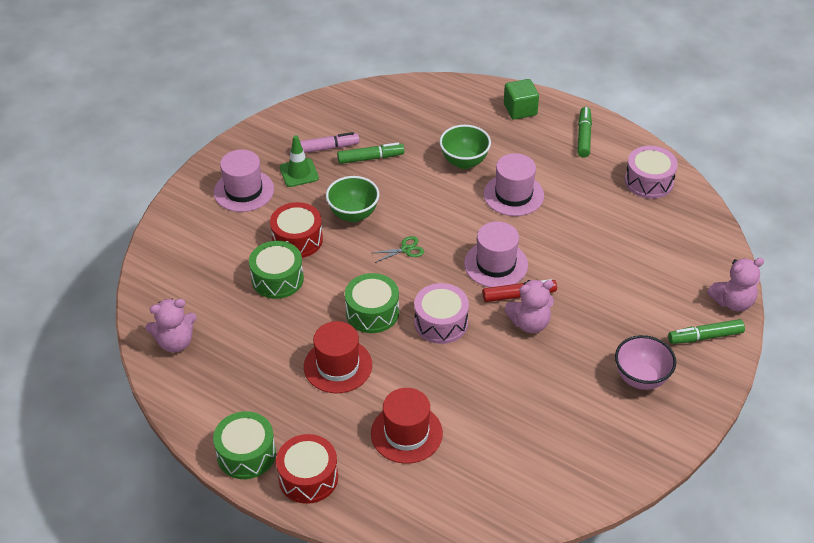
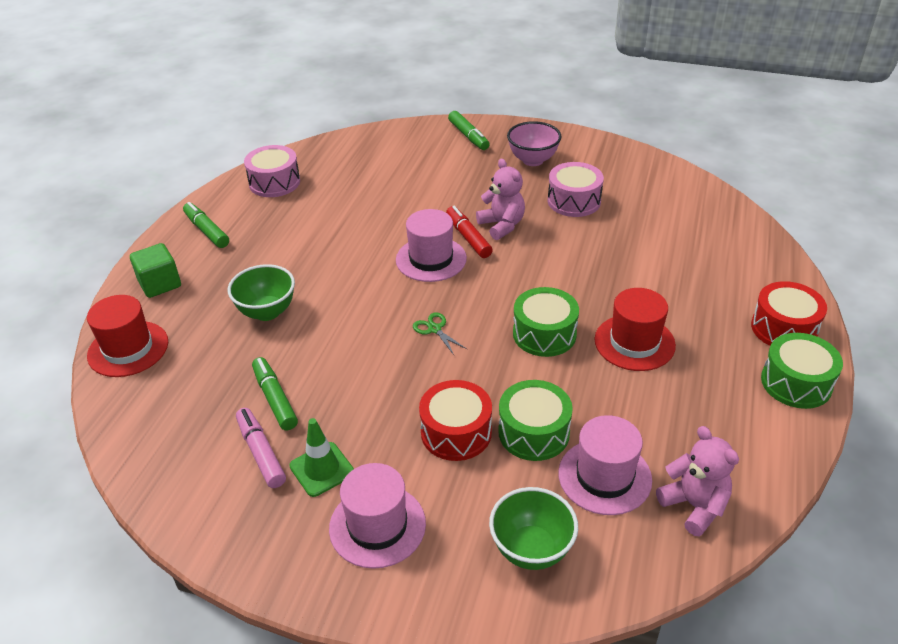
camera: 105 degrees left, 5 degrees down
green bowl [326,176,379,222] -> green bowl moved to [489,487,578,570]
red hat [371,388,443,464] -> red hat moved to [87,295,168,377]
pink drum [414,283,469,344] -> pink drum moved to [548,162,604,217]
pink hat [483,153,544,216] -> pink hat moved to [558,415,652,515]
green marker [577,107,592,158] -> green marker turned 60 degrees clockwise [183,202,229,248]
pink teddy bear [707,258,764,312] -> none

